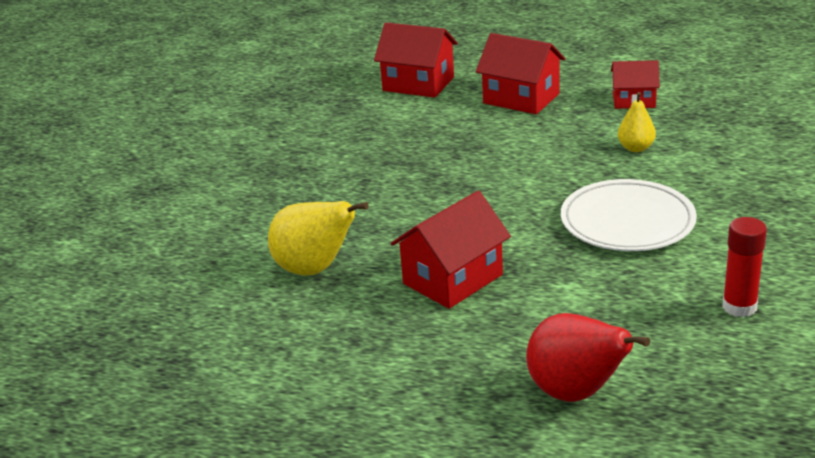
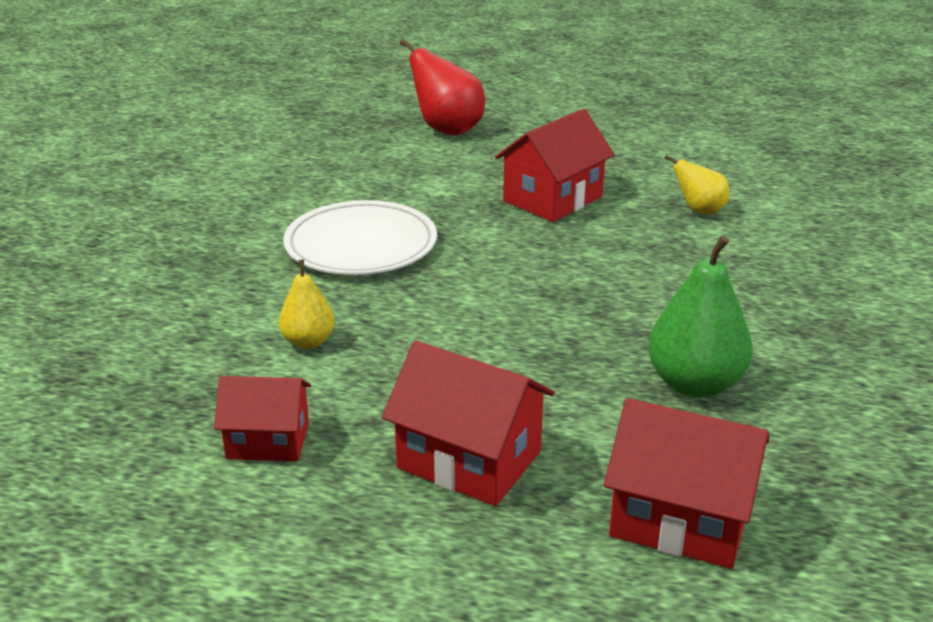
camera: 175 degrees right, 0 degrees up
yellow pear [268,201,369,275] -> yellow pear [664,155,730,214], size x0.58
red glue stick [722,217,767,317] -> none
none -> green pear [648,235,752,398]

